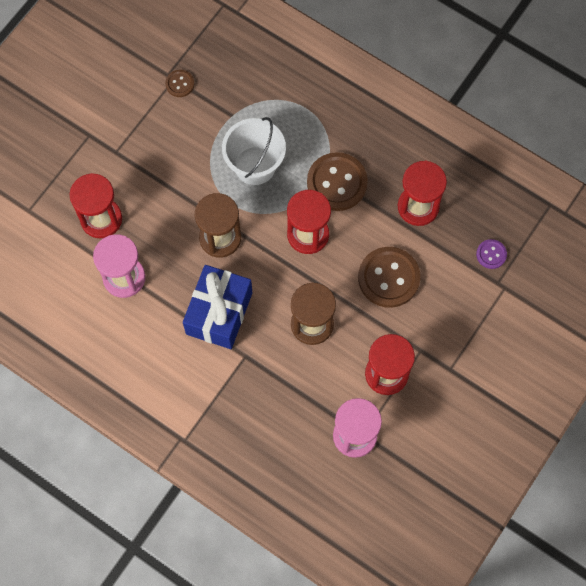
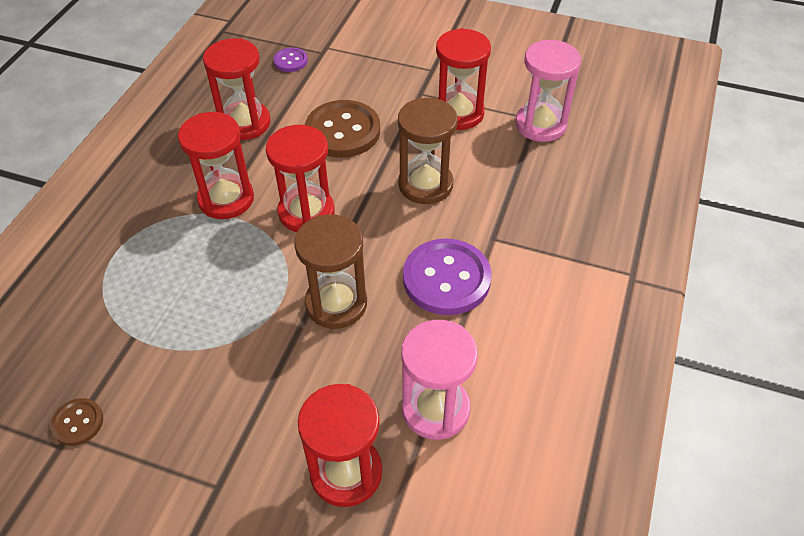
camera: 105 degrees left, 20 degrees down
blue gift [183,265,252,349] -> purple button [403,239,492,315]
white bucket [222,117,286,185] -> none
brown button [307,152,368,211] -> red hourglass [178,112,254,219]

